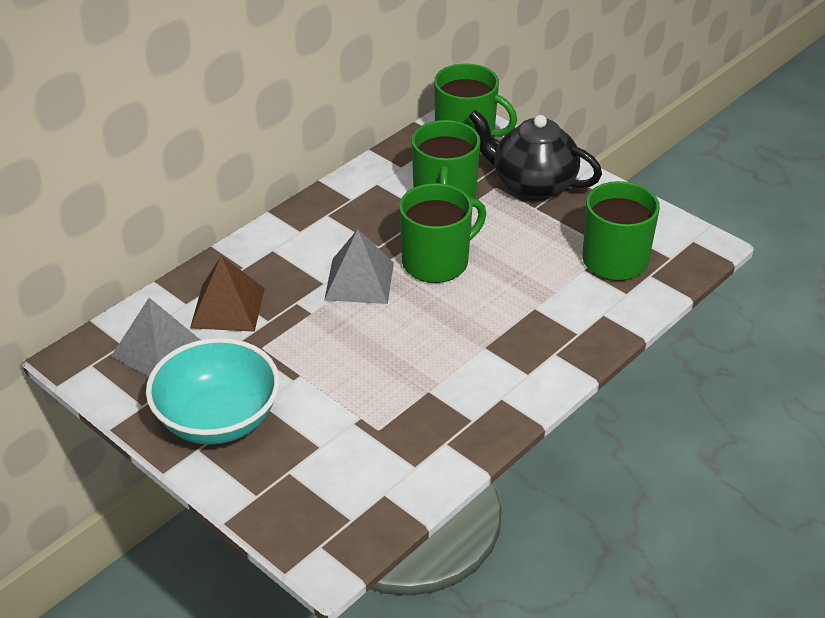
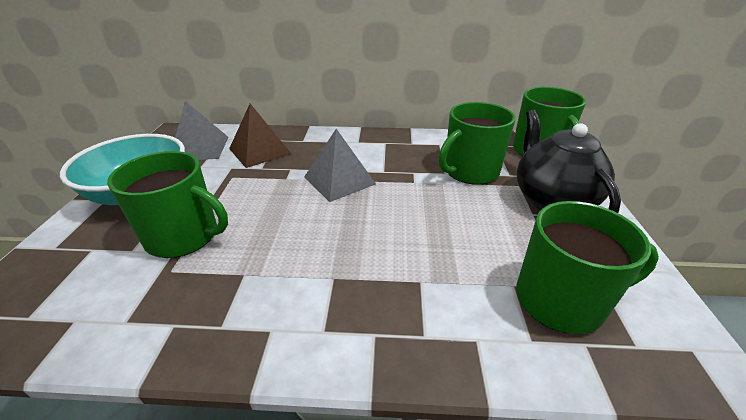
camera: 50 degrees right, 5 degrees down
green mug [399,183,486,283] -> green mug moved to [107,151,228,258]

